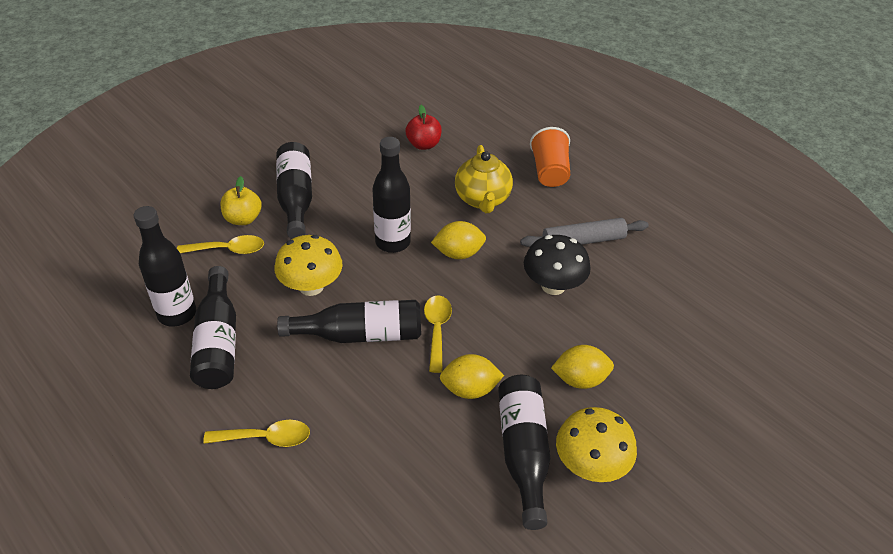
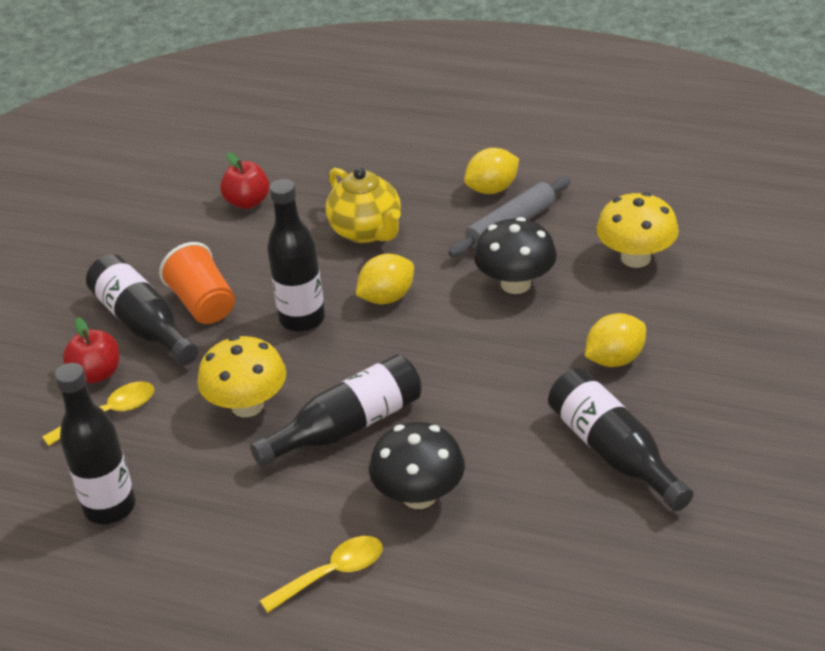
camera: 25 degrees left, 5 degrees down
black bottle [190,266,236,389] -> none
yellow apple [221,176,262,225] -> red apple [63,317,119,383]
yellow spoon [424,295,452,373] -> none
yellow lemon [440,354,504,399] -> yellow lemon moved to [464,148,519,194]
orange cup [530,127,570,187] -> orange cup moved to [159,242,235,324]
yellow mushroom [556,407,637,482] -> yellow mushroom moved to [596,192,679,268]
none -> black mushroom [369,422,465,509]

